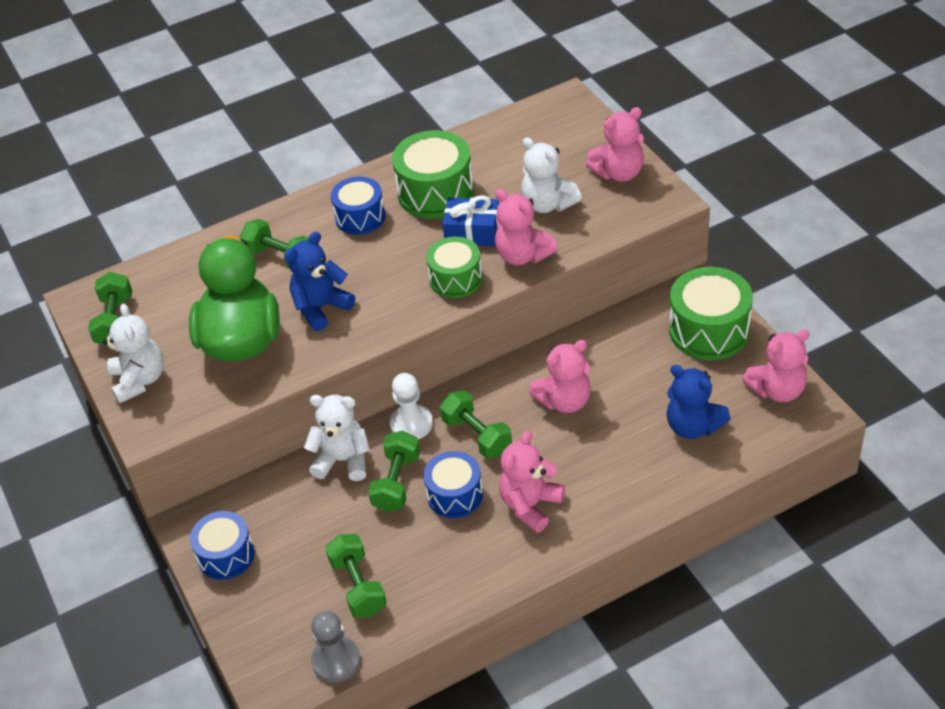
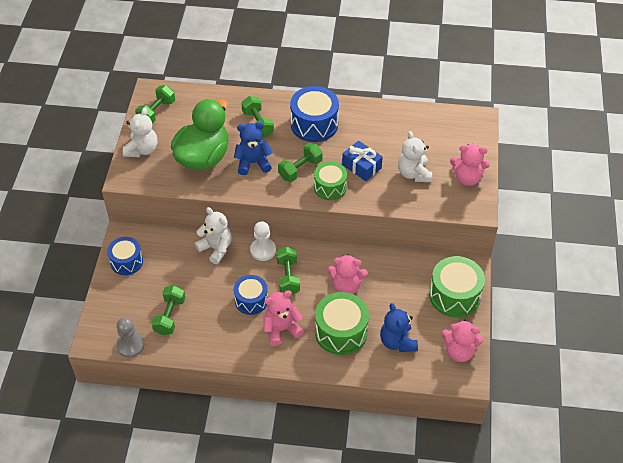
camera: 30 degrees right, 5 degrees up
blue drum [331,176,386,235] -> blue drum [290,86,339,142], size x1.53
green dumbbell [368,431,420,512] -> green dumbbell moved to [278,143,323,182]
green drum [392,130,474,219] -> green drum moved to [315,292,369,355]
pink teddy bear [495,189,558,265] -> none

